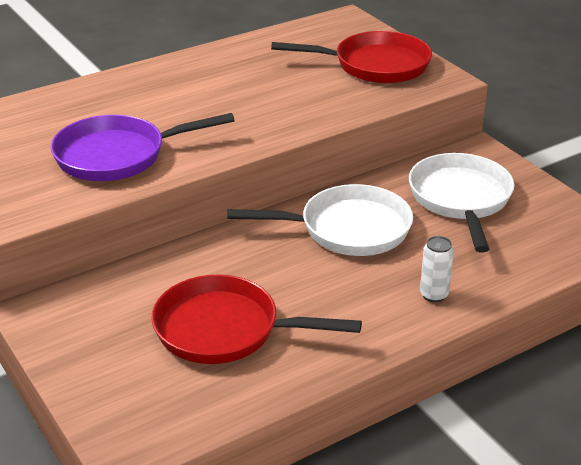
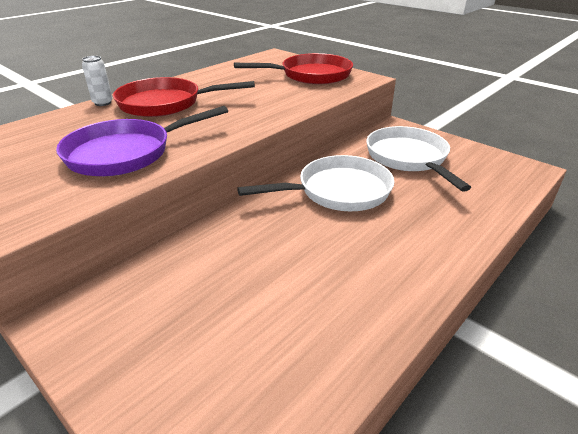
camera: 15 degrees left, 0 degrees up
red pan [151,275,362,364] -> red pan moved to [113,77,255,117]
white can [420,236,454,302] -> white can moved to [82,56,113,106]

